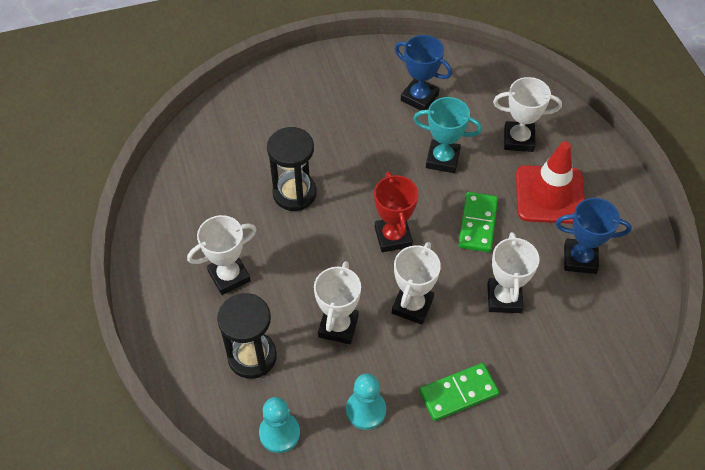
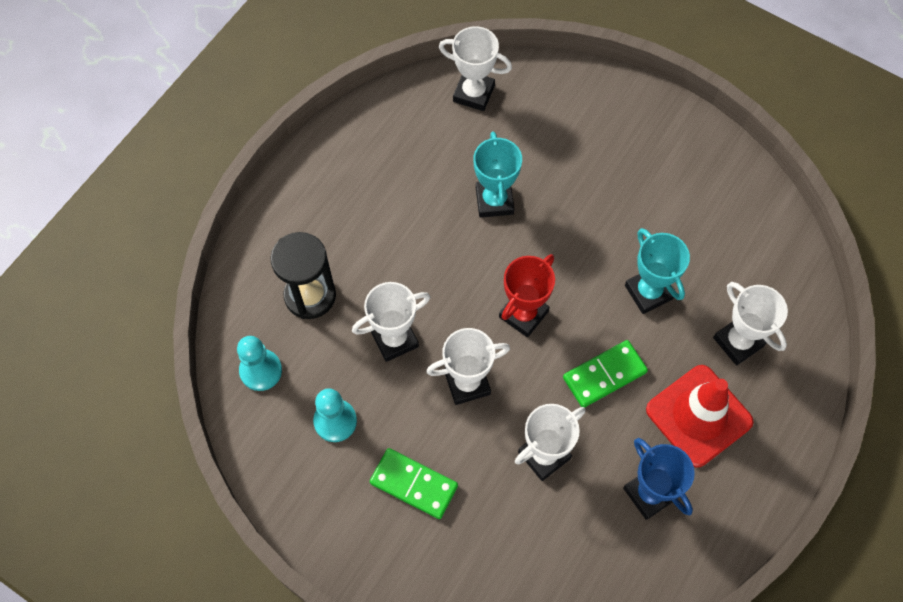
camera: 50 degrees right, 10 degrees up
white trophy [187,215,257,295] -> white trophy moved to [439,26,512,111]
black hourglass [267,127,317,211] -> turquoise trophy [474,131,522,218]
blue trophy [395,35,452,110] -> none

